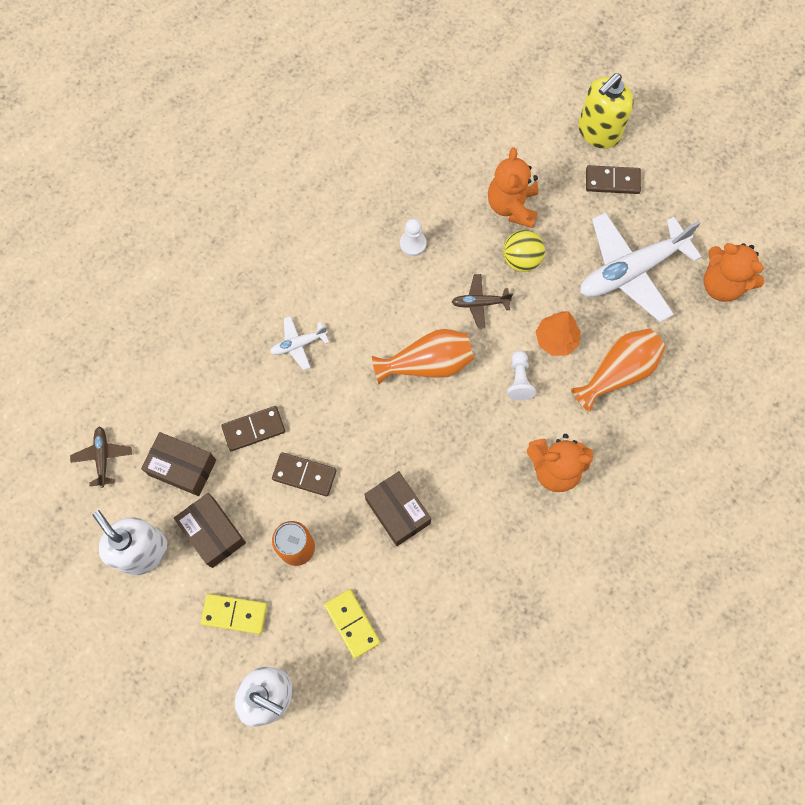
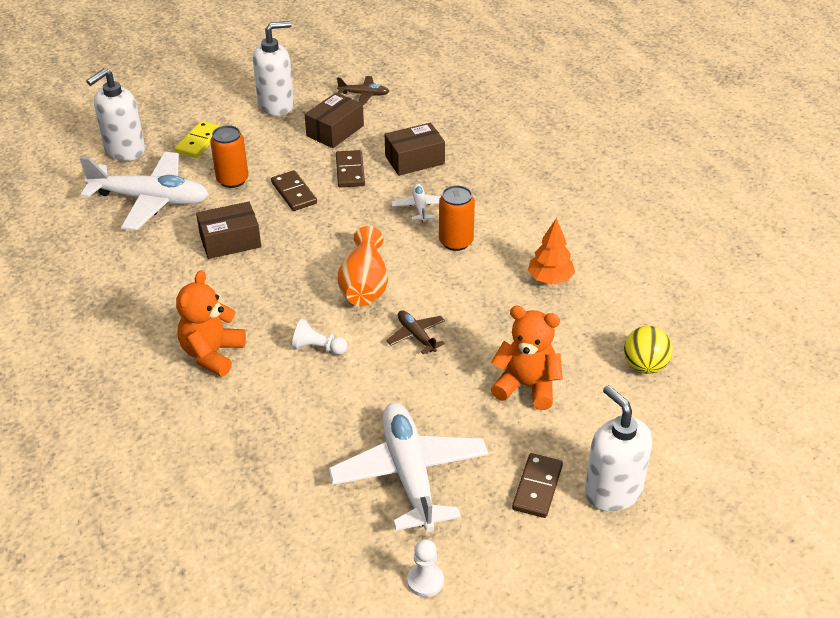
camera: 105 degrees right, 30 degrees down
brown box [174,493,246,568] -> brown box moved to [385,123,445,176]
brown domino [272,452,337,496] -> brown domino turned 60 degrees counterclockwise [271,170,317,211]
yellow domino [324,589,380,658] -> white plane [80,152,209,230]
white pawn [400,218,426,256] -> white pawn moved to [407,539,444,597]
brown plane [452,274,513,329] -> brown plane turned 45 degrees counterclockwise [386,310,445,354]
yellow ball [503,230,545,272] -> yellow ball moved to [624,326,673,374]
orange tree [536,311,581,356] -> orange tree moved to [528,218,575,285]
orange vase [571,329,665,412] -> none
yellow soap dispenser [578,73,634,149] -> white soap dispenser [585,385,652,512]
orange teddy bear [703,243,764,302] -> none
none -> orange can [439,185,475,251]

